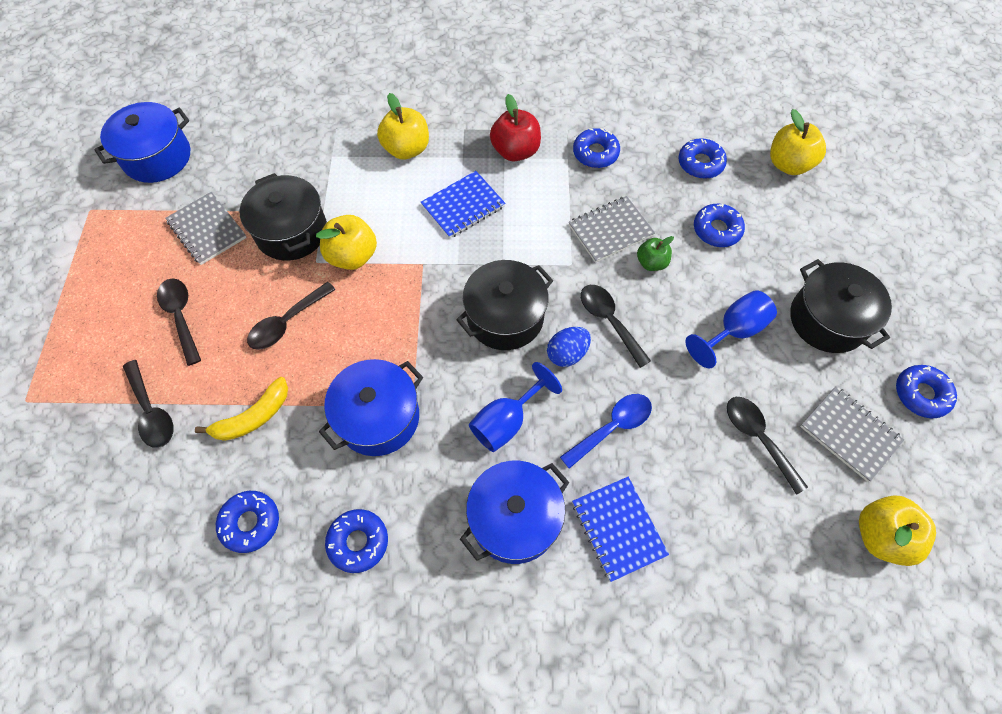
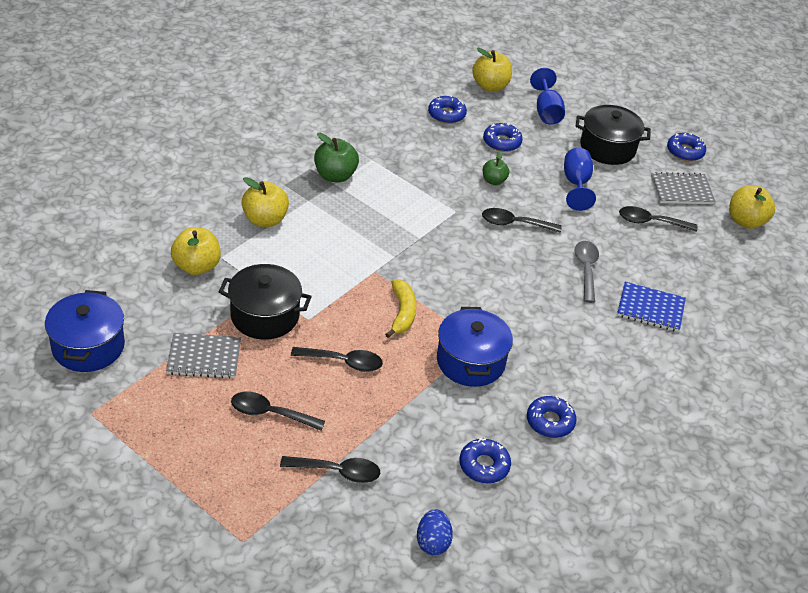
camera: 55 degrees left, 20 degrees down
yellow banana [195,377,288,441] -> yellow banana moved to [385,279,417,338]
black spoon [247,282,336,350] -> black spoon turned 75 degrees counterclockwise [291,347,383,372]
yellow apple [316,215,377,270] -> yellow apple moved to [171,227,221,275]
blue notebook [421,171,505,239] -> none
black pot [456,260,554,350] -> none
blue pot [460,461,569,564] -> none
blue goblet [469,362,562,452] -> blue goblet moved to [530,68,565,125]
red apple [490,94,541,162] -> green apple [314,133,359,182]
blue egg [547,327,591,367] -> blue egg moved to [417,509,453,555]
blue spoon [560,394,652,469] -> grey spoon [574,241,599,303]
grey notebook [569,196,655,263] -> none
blue donut [573,128,620,168] -> none

